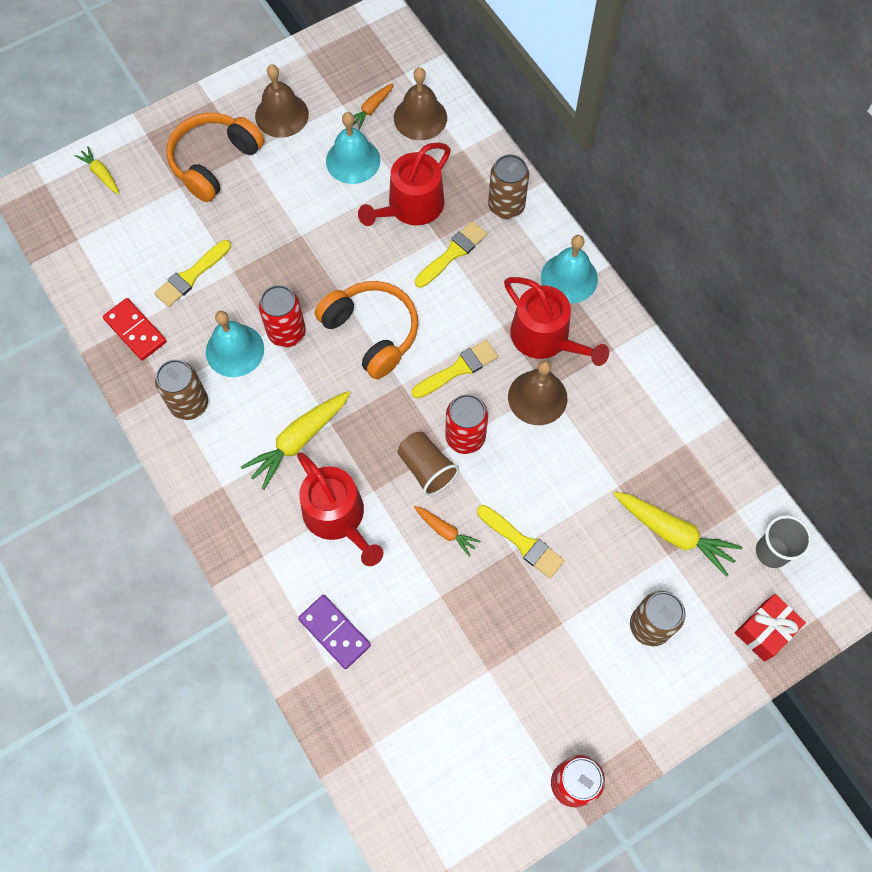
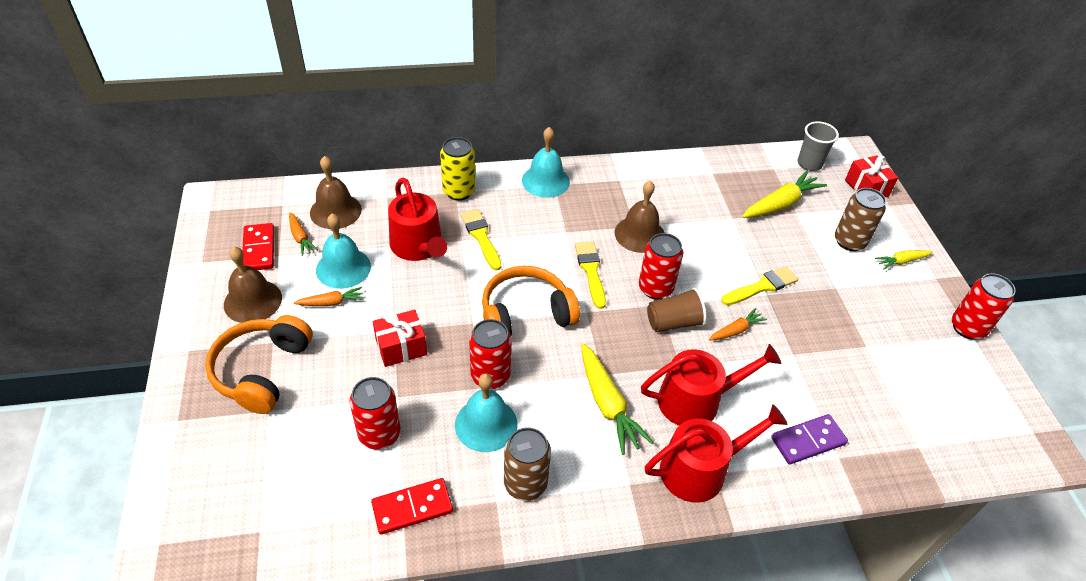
camera: 70 degrees left, 20 degrees down
yellow carrot [74,146,119,194] -> yellow carrot moved to [875,250,933,269]
yellow brush [154,240,231,307] -> red can [349,377,401,449]
orange headphones [166,113,264,202] -> orange headphones turned 45 degrees clockwise [205,315,313,414]
brown can [488,154,529,219] -> yellow can [440,137,476,201]
red watering can [504,277,609,366] -> red watering can moved to [645,404,788,502]
none -> red domino [242,223,274,270]
none -> orange carrot [294,287,364,306]
none -> red gift [373,310,427,367]

